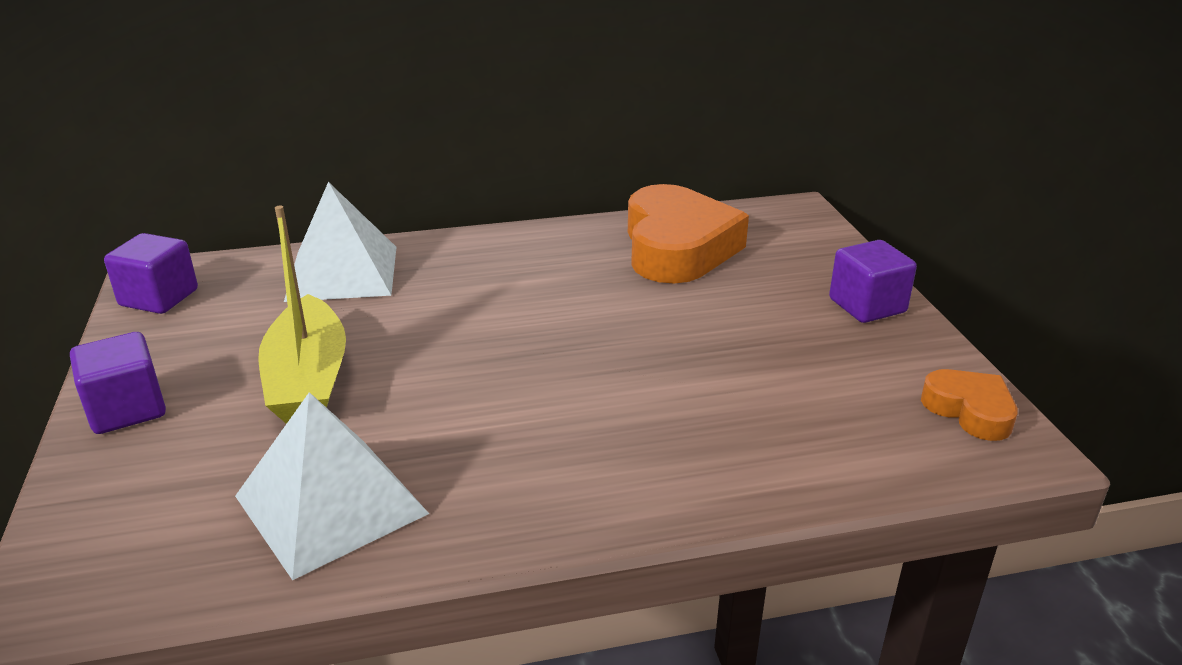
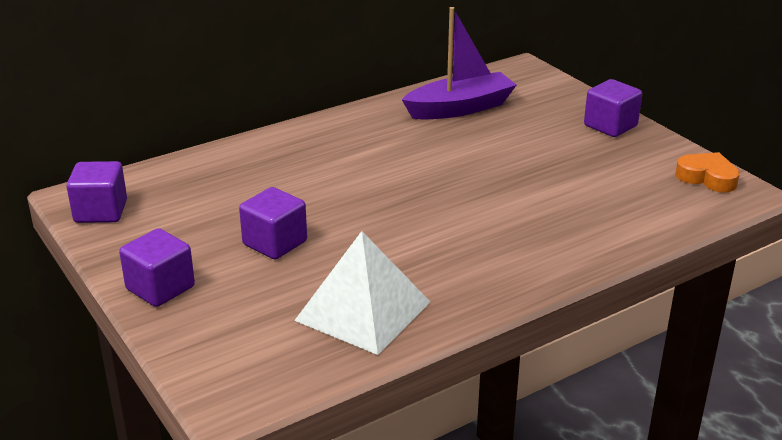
camera: 20 degrees left, 0 degrees up
yellow boat [258,205,346,424] -> purple cube [239,187,307,259]
white pyramid [284,182,396,302] -> none
orange heart [628,184,749,284] -> purple boat [402,7,516,119]

